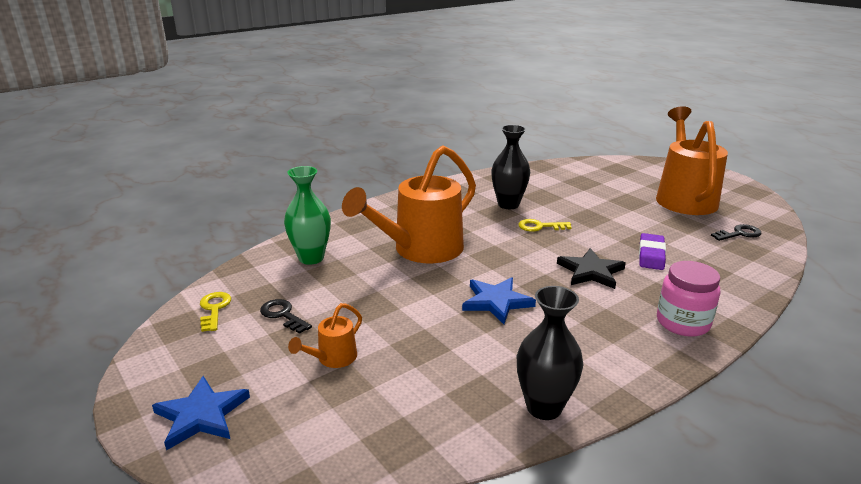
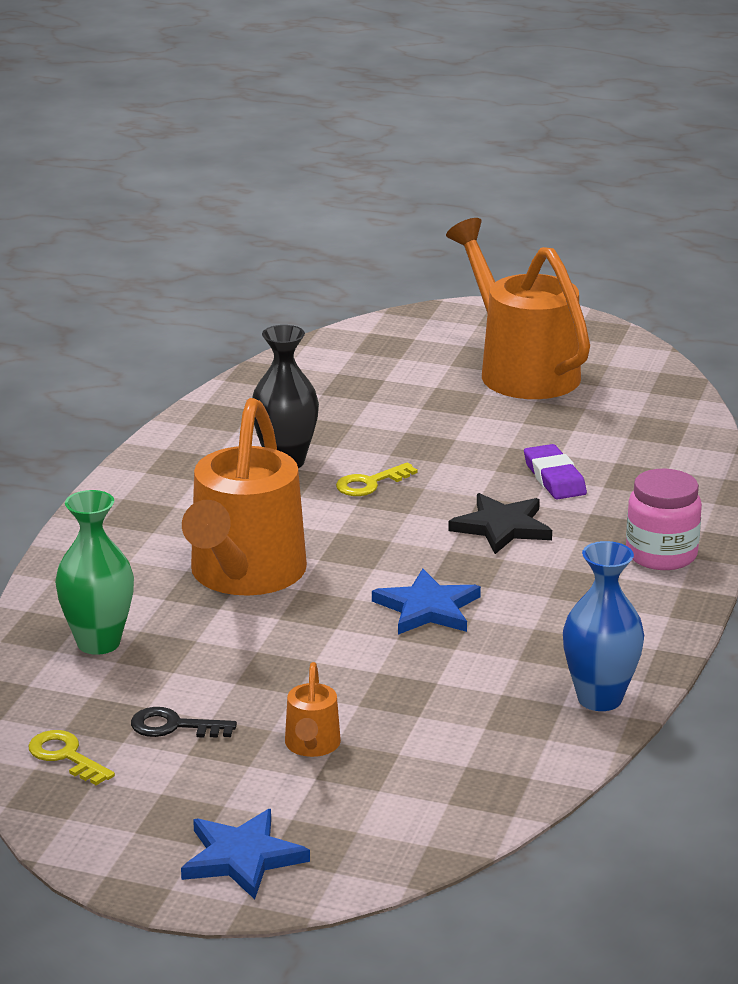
camera: 35 degrees left, 0 degrees up
black vase [517,286,583,420] -> blue vase [563,541,644,711]
black key [711,224,761,241] -> none

